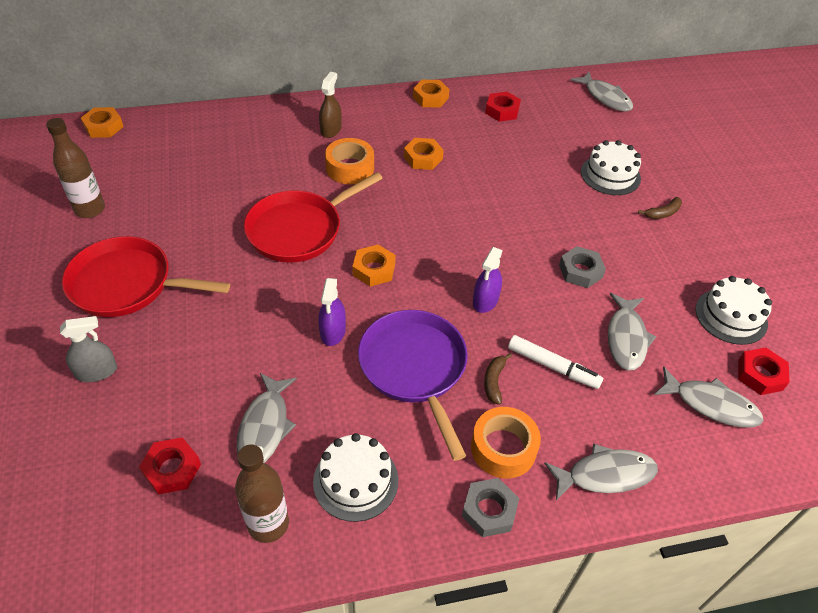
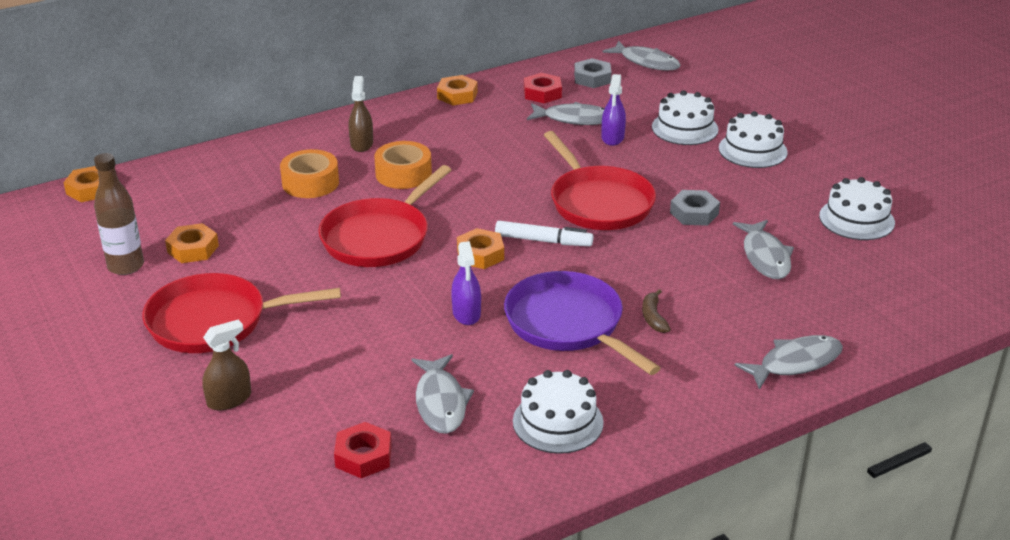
camera: 15 degrees left, 15 degrees down
grey spray bottle [60,316,117,382] -> brown spray bottle [202,319,251,410]
brown bottle [235,444,289,543] -> none
orange nut [404,138,444,170] -> orange nut moved to [165,223,219,263]
grey nut [462,478,519,537] -> grey nut moved to [574,58,612,88]
orange tape [471,407,541,478] -> orange tape moved to [280,149,339,198]
purple spray bottle [473,247,503,313] -> purple spray bottle moved to [601,74,626,146]
white marker [508,335,603,389] -> white marker moved to [495,221,593,246]
brown banana [638,197,682,219] -> white cake [719,111,788,168]
grey fish [654,367,764,427] -> grey fish moved to [527,102,605,125]
red nut [738,347,789,395] -> none
none -> red pan [544,131,656,230]

